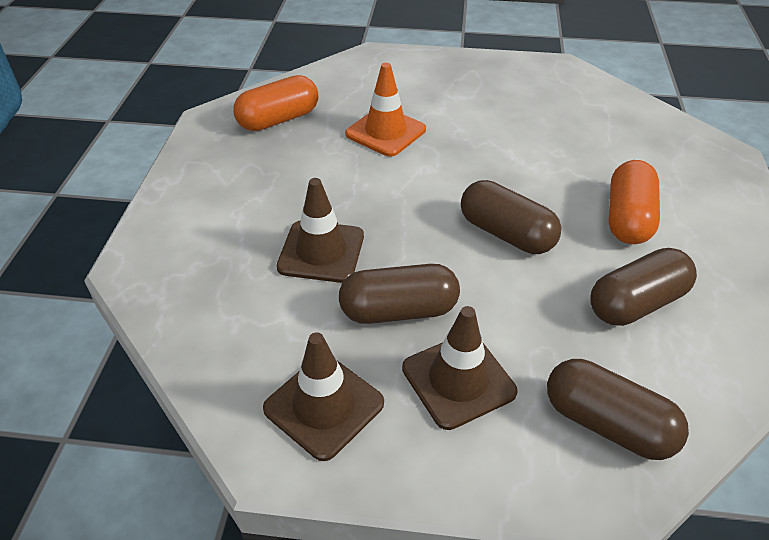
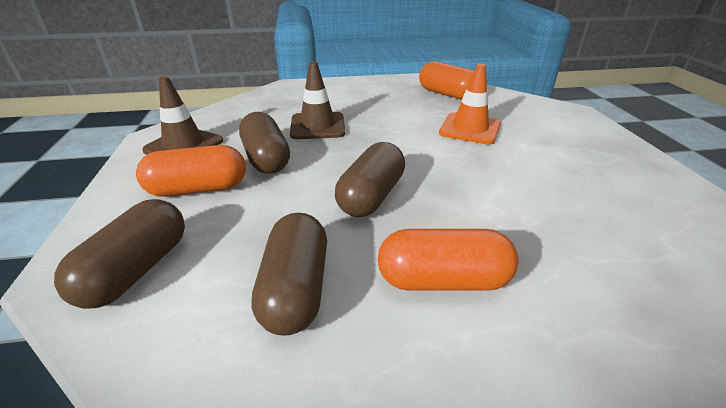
camera: 75 degrees right, 10 degrees down
brown traffic cone [402,306,517,430] -> orange capsule [136,145,246,197]
brown capsule [590,248,697,326] -> brown capsule turned 45 degrees clockwise [251,213,327,336]

